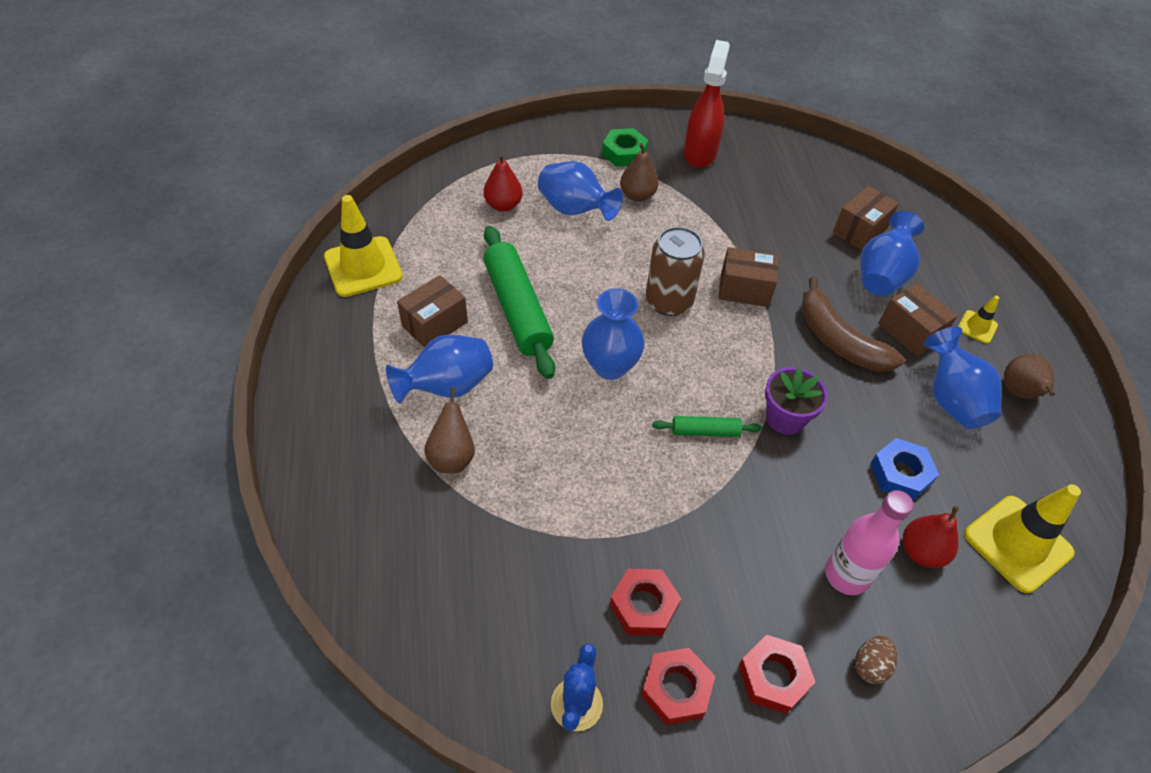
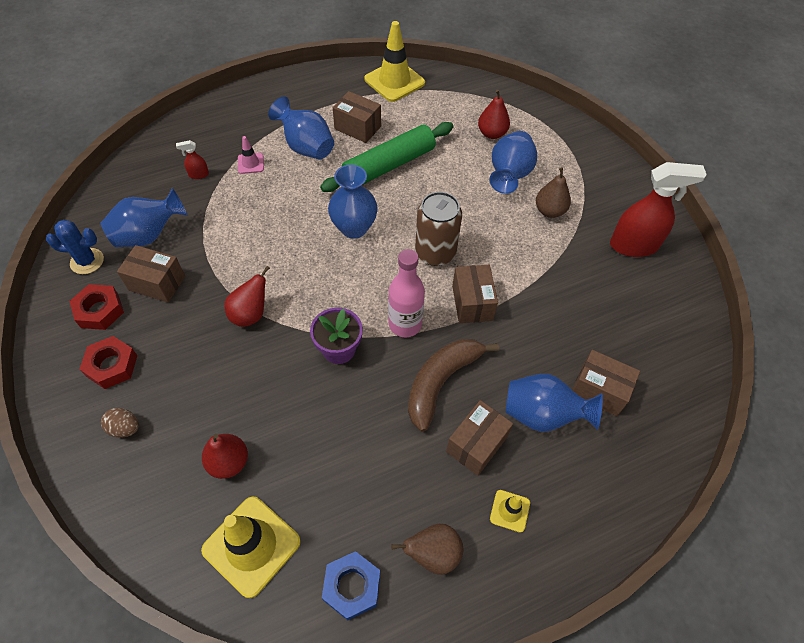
camera: 75 degrees right, 5 degrees up
brown pear [424,387,475,473] -> pink traffic cone [238,136,264,174]
green nut [602,128,649,167] -> none
red nut [610,569,681,636] -> brown box [117,245,185,303]
green rolling pin [652,416,762,437] -> none
pink bottle [825,490,913,595] -> pink bottle moved to [388,249,425,337]
blue nut [870,438,939,501] -> blue nut moved to [322,551,380,620]
blue vase [924,327,1002,429] -> blue vase moved to [101,188,188,247]
none -> red spray bottle [176,140,209,179]
none -> red pear [224,266,270,327]

